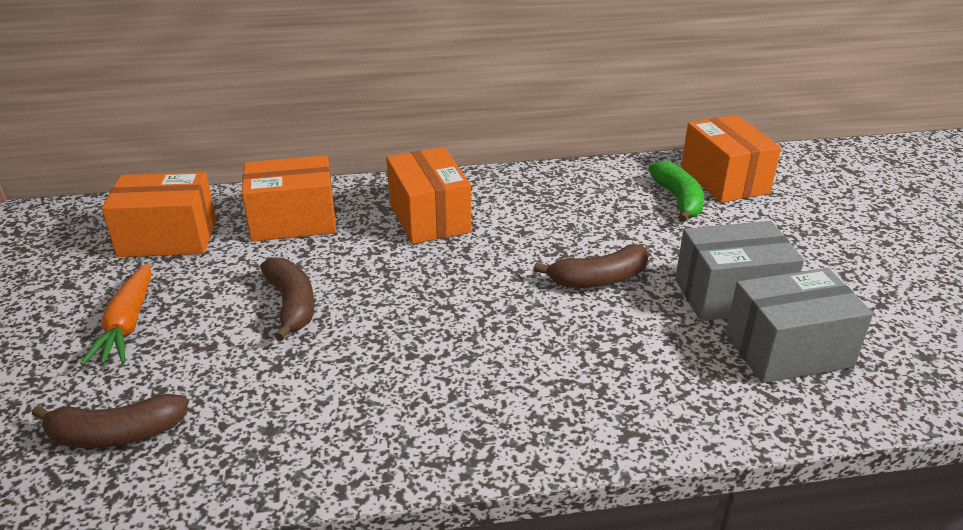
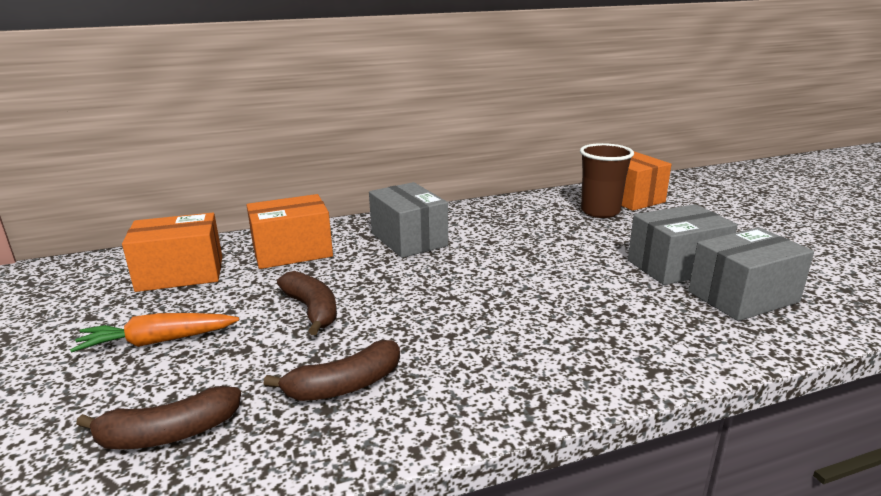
camera: 10 degrees left, 10 degrees down
orange carrot [80,263,151,365] -> orange carrot turned 90 degrees clockwise [70,313,239,353]
orange box [386,147,471,244] -> grey box [369,182,448,258]
brown banana [534,244,649,288] -> brown banana moved to [264,340,400,401]
green banana [648,161,704,222] -> brown cup [580,143,634,218]

